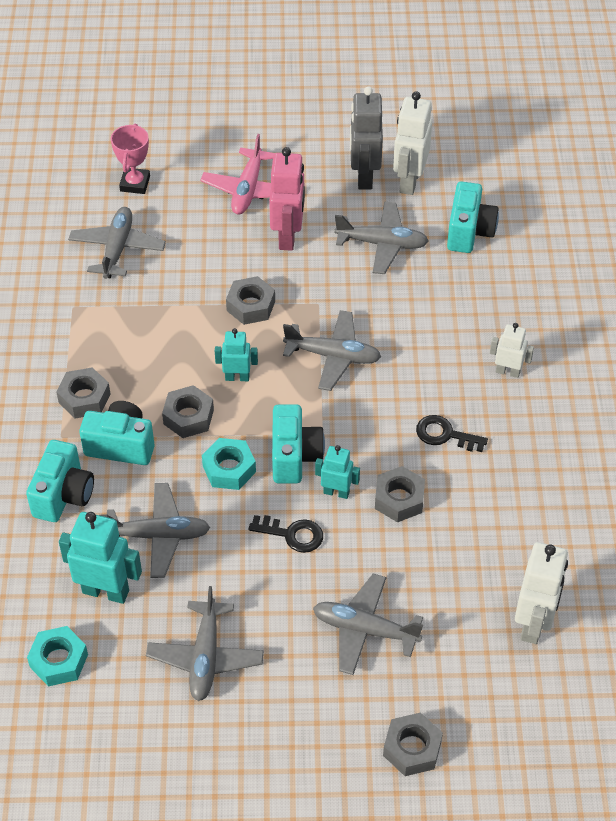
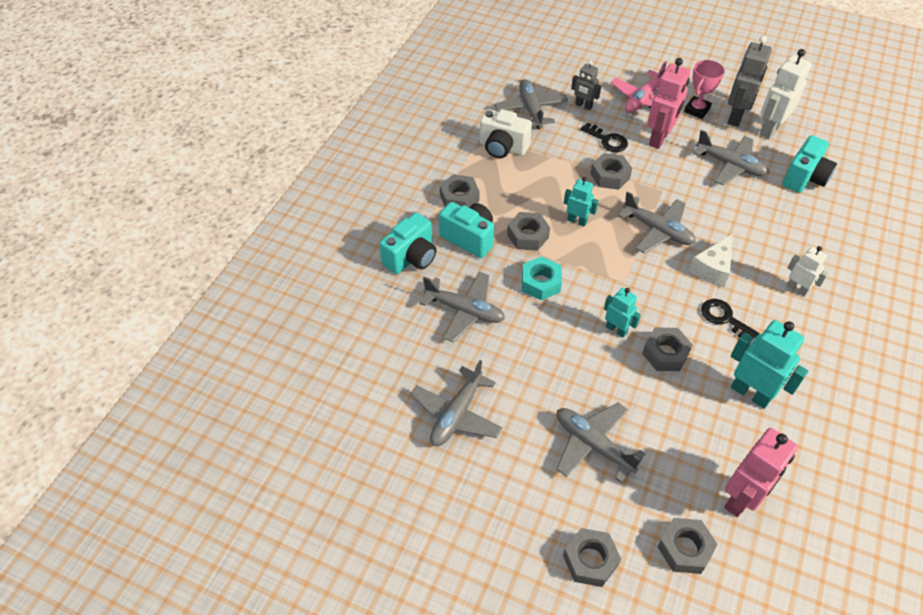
camera: 25 degrees right, 0 degrees up
turquoise nut [27,626,88,686] -> none
turquoise robot [59,512,142,604] -> turquoise robot moved to [731,320,808,409]
grey plane [68,207,166,279] -> grey plane turned 45 degrees counterclockwise [495,79,568,129]
pink trophy [111,124,150,194] -> pink trophy moved to [684,60,725,119]
black key [249,515,323,553] -> black key moved to [580,123,628,152]
turquoise camera [272,404,325,483] -> none
white robot [515,542,568,644] -> pink robot [724,428,798,517]
none -> white camera [480,109,532,158]
none -> grey robot [571,60,601,110]
none -> grey nut [657,518,718,574]
none -> white cheese [689,234,733,287]

